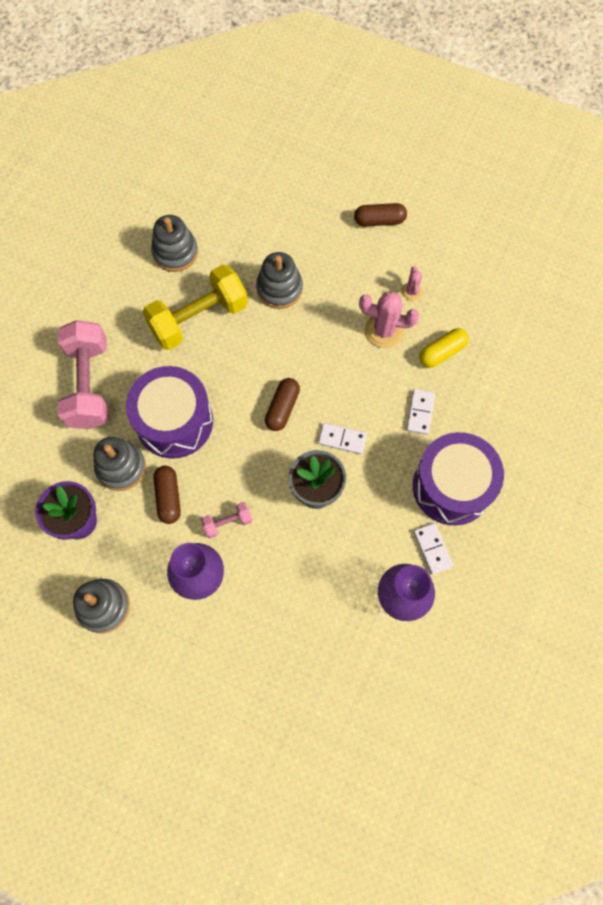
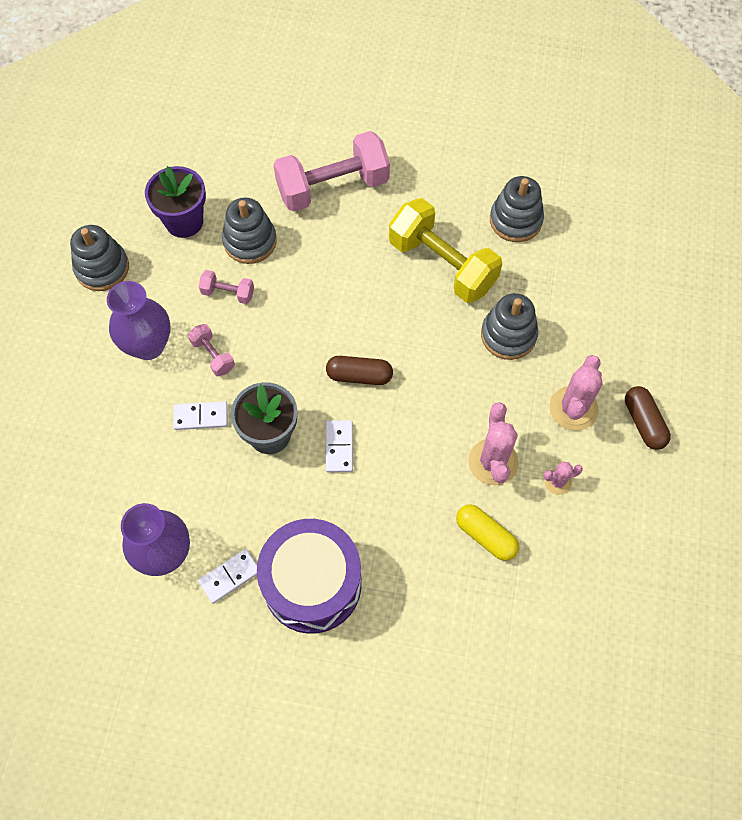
camera: 75 degrees right, 5 degrees down
purple drum [126,366,213,459] -> none
brown capsule [153,466,181,524] -> pink dumbbell [199,270,254,304]
white domino [406,389,435,435] -> white domino moved to [173,401,228,430]
none -> pink cactus [549,355,603,431]

